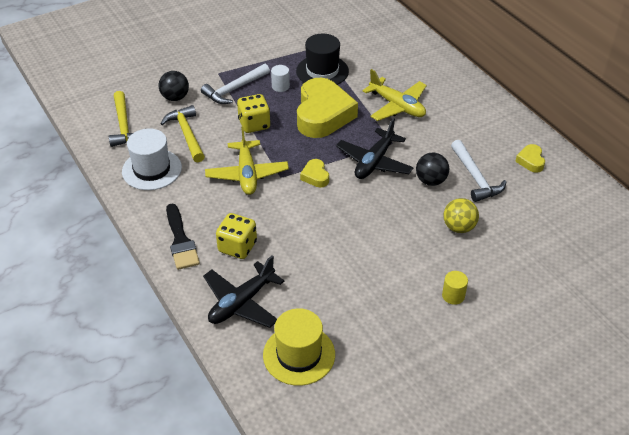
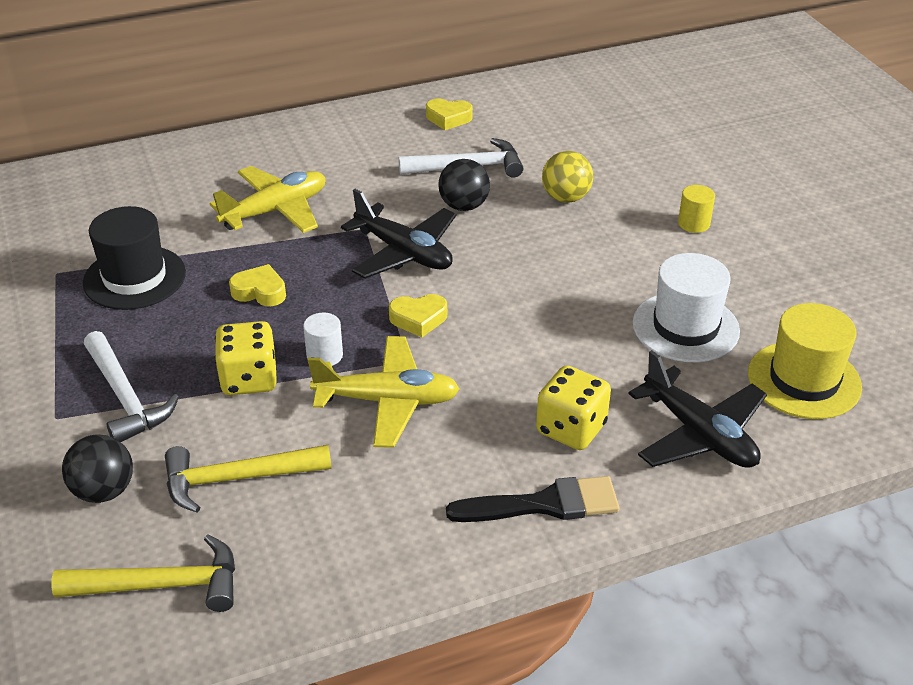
camera: 80 degrees left, 5 degrees down
white hat [122,128,182,190] -> white hat moved to [633,253,740,362]
white cylinder [271,65,290,92] -> white cylinder moved to [303,312,343,366]
yellow heart [297,78,358,138] -> yellow heart [229,264,286,306], size x0.43

